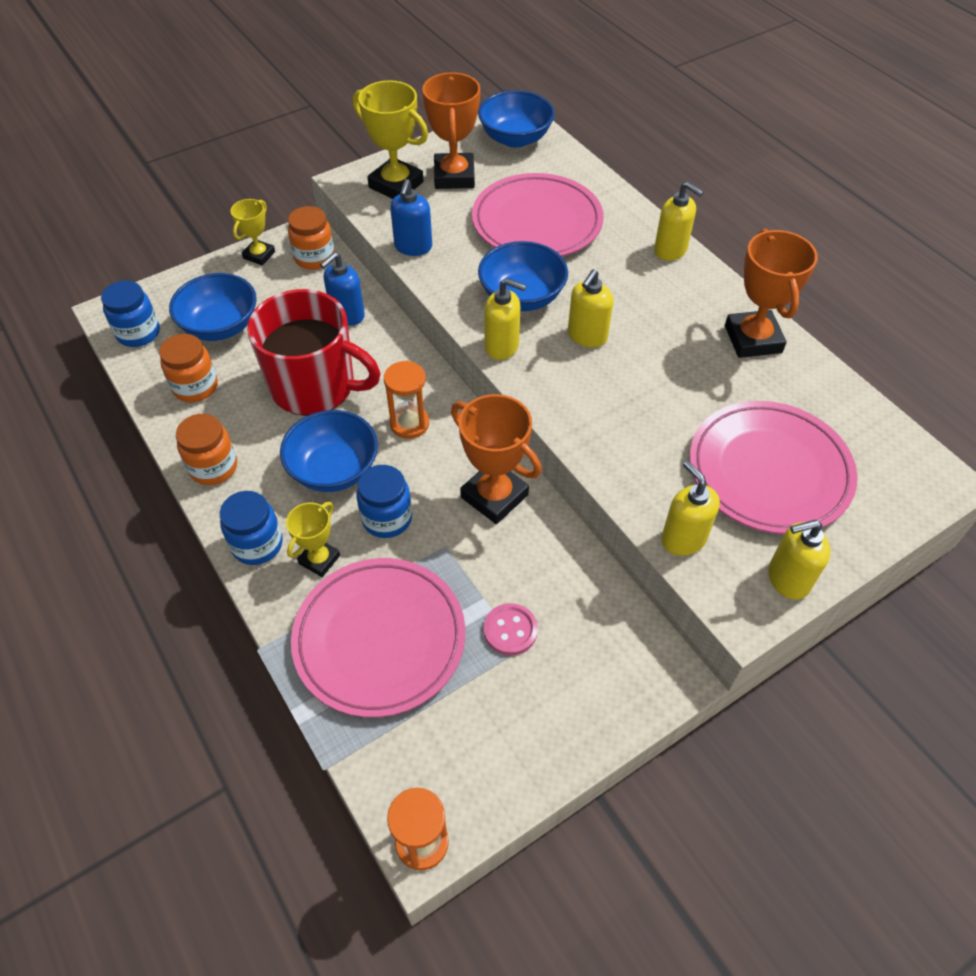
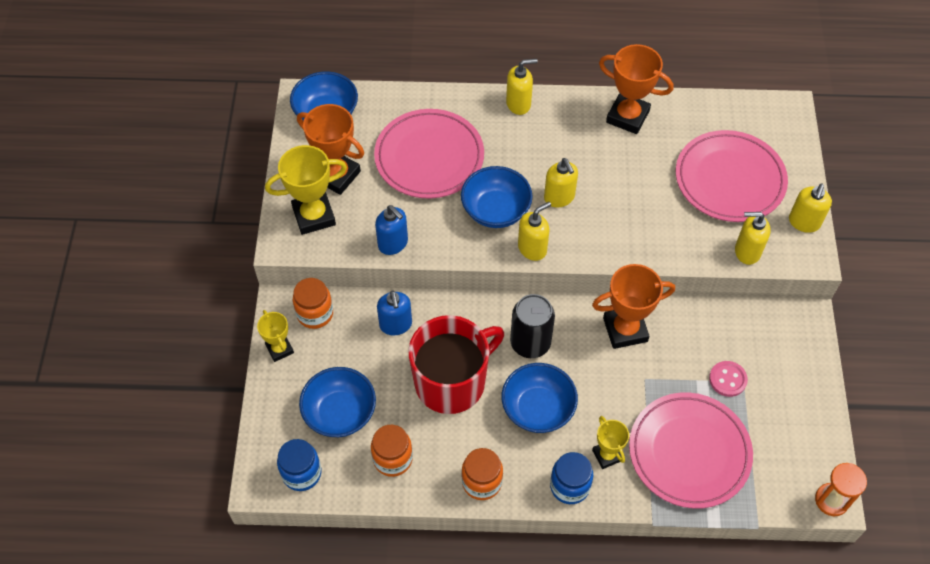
camera: 55 degrees left, 5 degrees up
blue jar [356,465,412,538] -> none
orange hourglass [384,361,429,439] -> black can [510,294,555,358]

